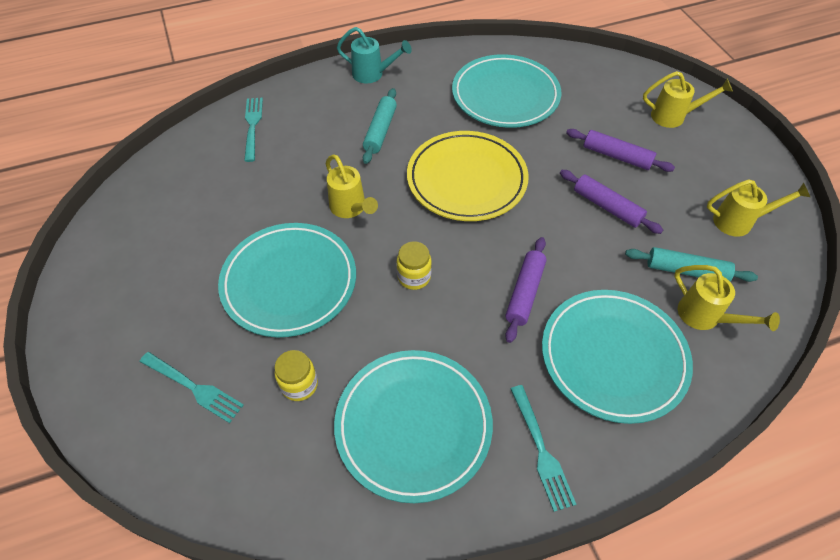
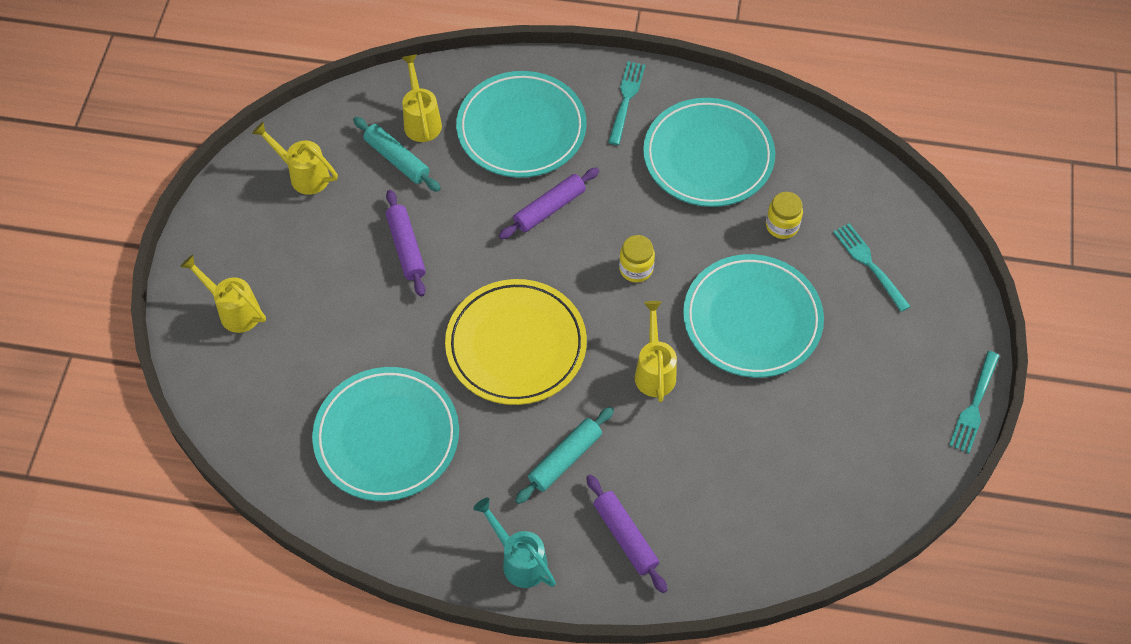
camera: 150 degrees left, 5 degrees up
turquoise fork [244,98,263,162] -> turquoise fork moved to [949,351,1000,453]
purple rolling pin [566,129,675,172] -> purple rolling pin moved to [586,475,667,593]

